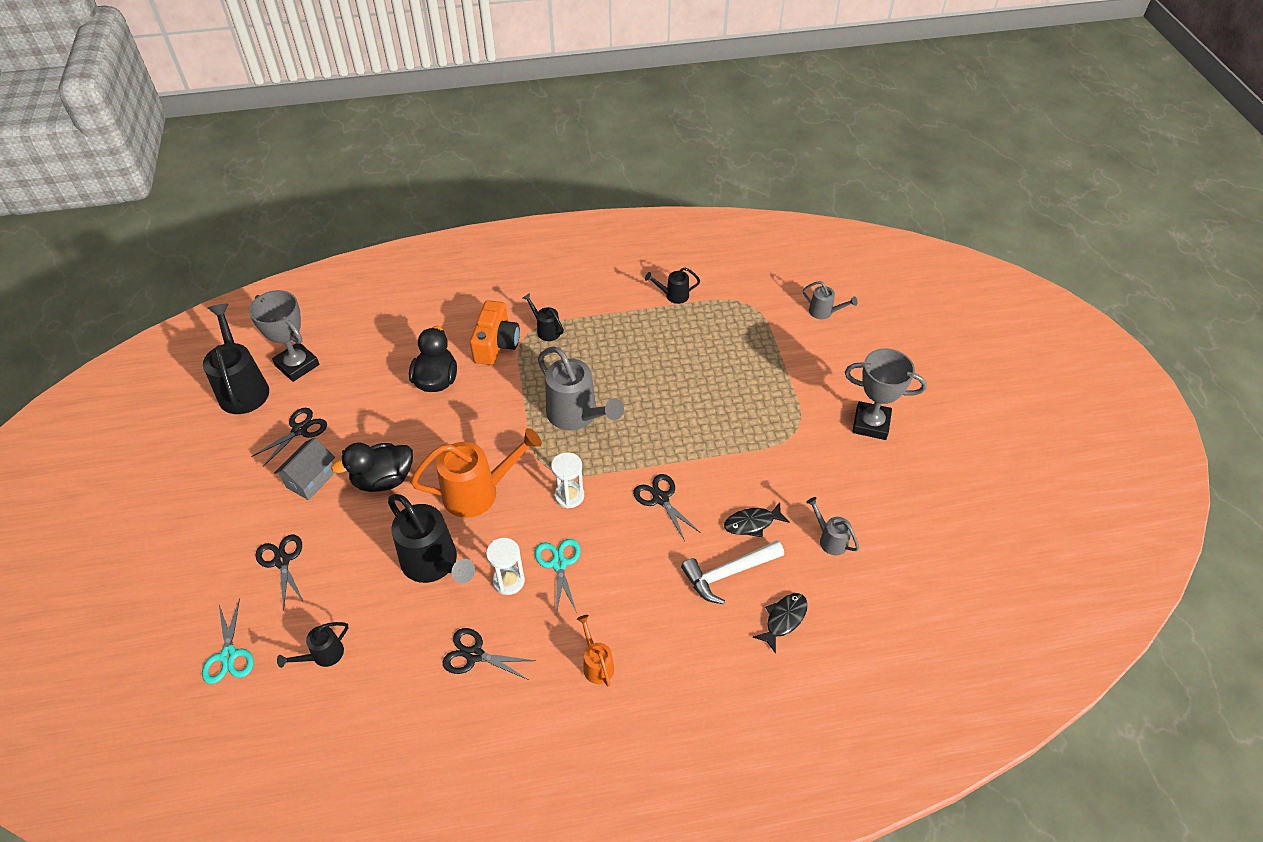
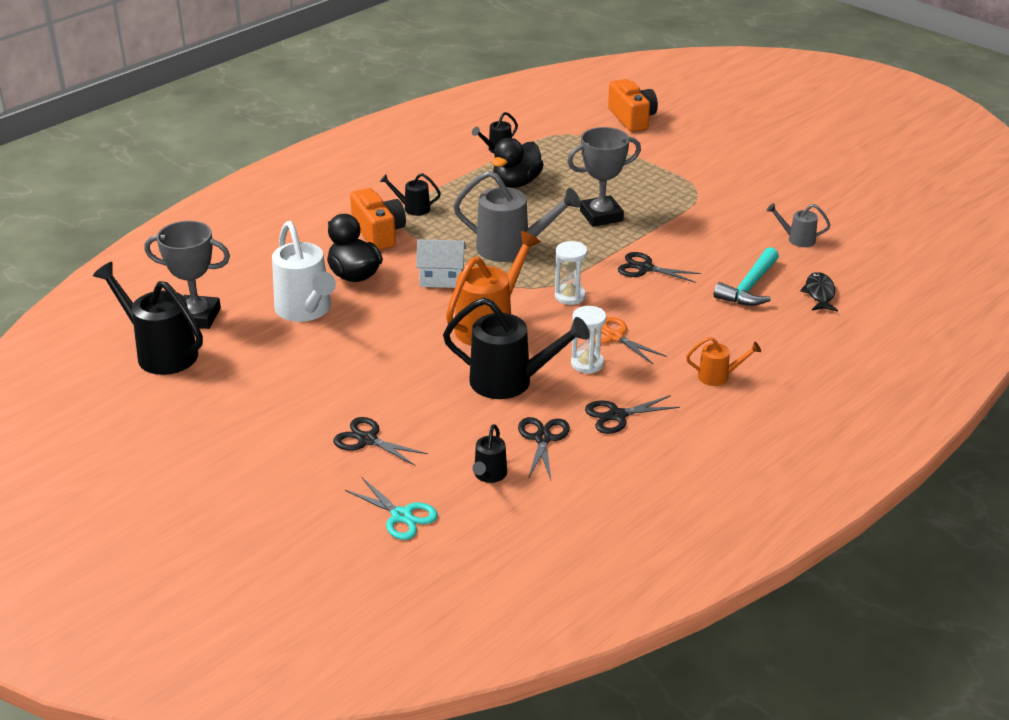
camera: 35 degrees left, 15 degrees down
black scissors [251,408,327,467] -> black scissors moved to [518,417,570,480]
grey house [274,437,335,500] -> none
black duck [331,443,413,492] -> black duck moved to [492,138,544,188]
turquoise scissors [535,539,581,615] -> orange scissors [595,317,667,364]
orange watering can [577,615,614,687] -> orange watering can turned 150 degrees clockwise [686,337,761,386]
white hammer [681,540,784,604] -> turquoise hammer [714,247,779,306]
black fish [724,502,790,537] -> none
grey watering can [803,281,858,319] -> orange camera [608,79,658,132]
grey trophy [845,348,927,440] -> grey trophy moved to [567,127,641,227]
none -> white watering can [272,221,336,322]
none -> white house [416,239,466,288]

